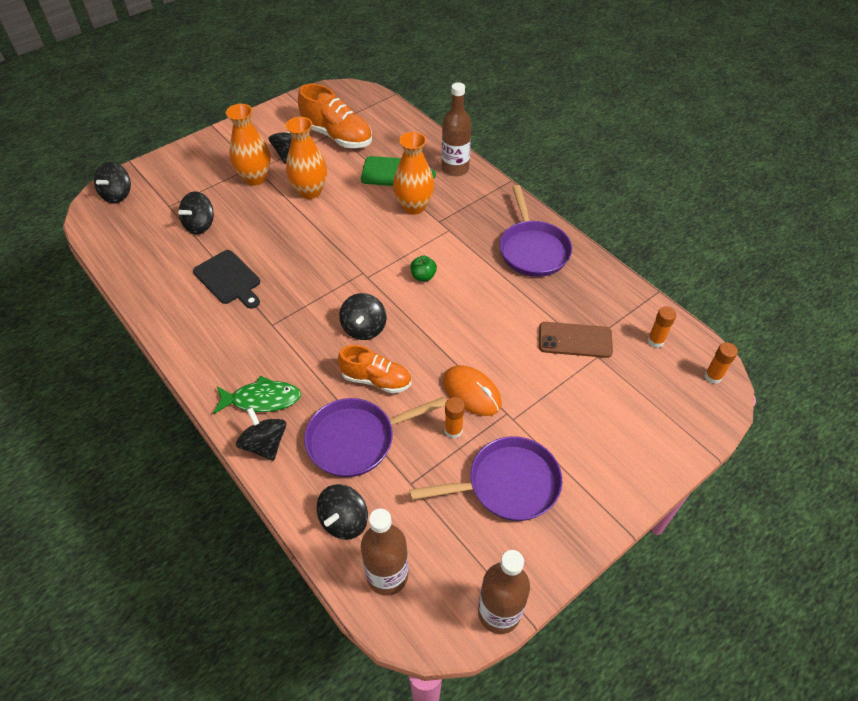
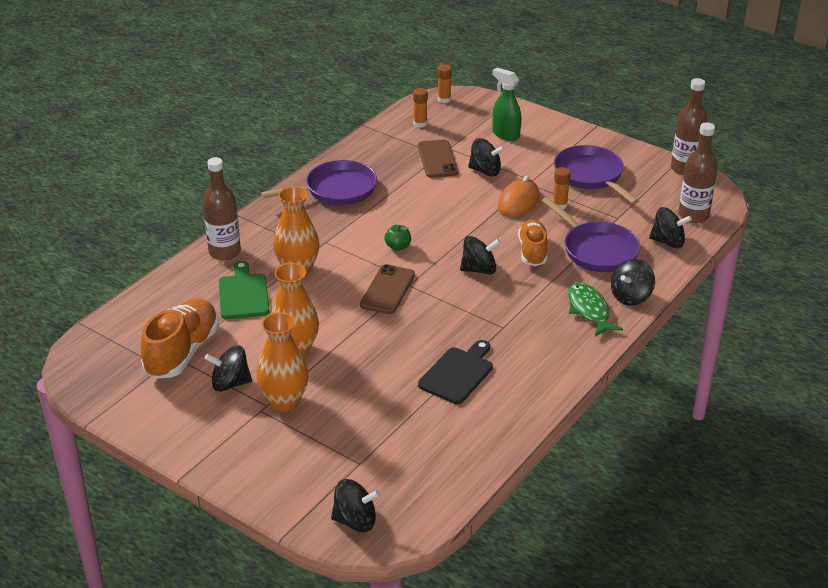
camera: 105 degrees left, 15 degrees down
black spinning top [178,191,214,234] -> black spinning top moved to [468,138,505,177]
none -> brown phone [360,264,415,314]
none -> green spray bottle [492,68,522,141]

